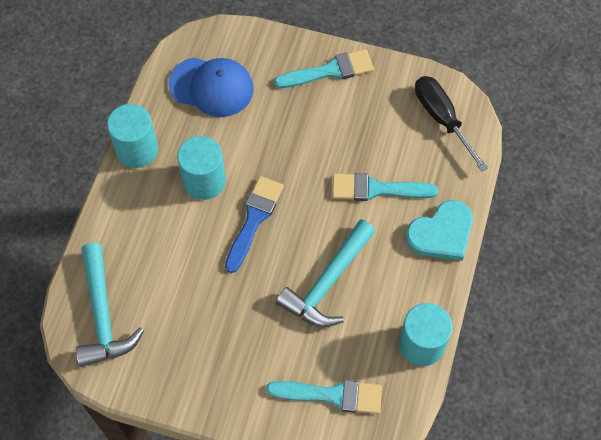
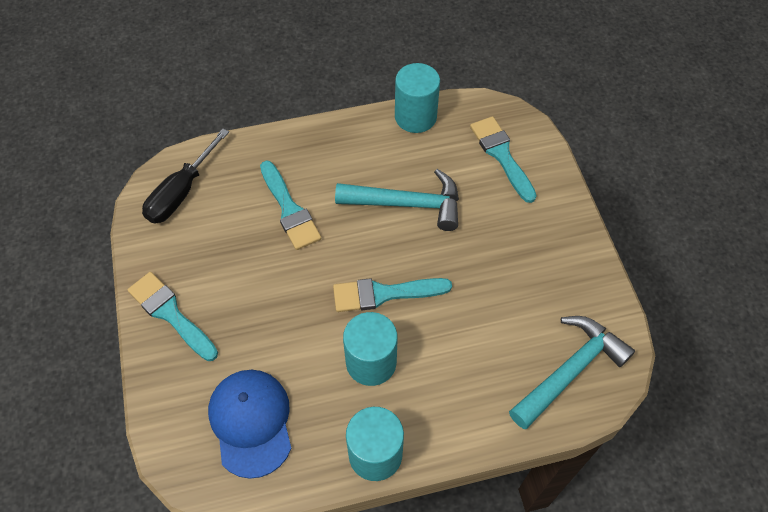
camera: 120 degrees left, 5 degrees down
blue brush [225,176,284,273] -> turquoise brush [333,278,452,312]
turquoise heart [406,200,473,261] -> none

